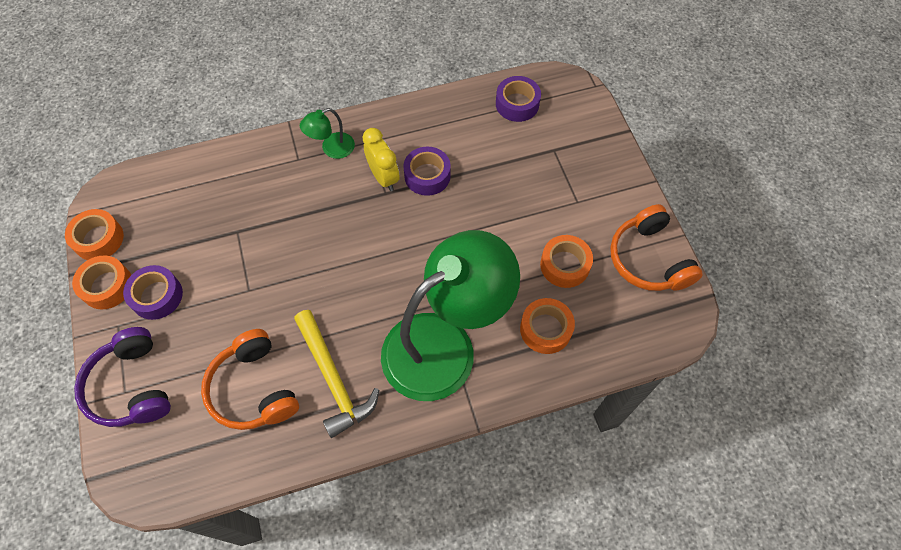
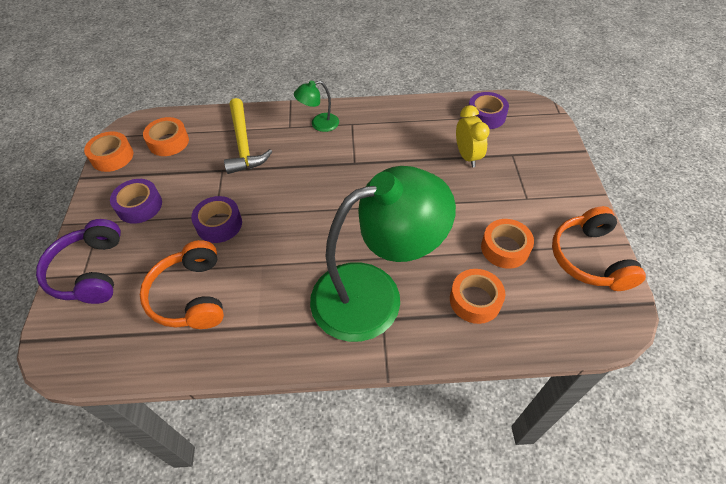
camera: 15 degrees right, 10 degrees down
orange tape [72,255,131,310] -> orange tape moved to [143,117,189,156]
yellow hammer [294,310,379,438] -> yellow hammer moved to [224,98,272,174]
yellow clock [362,128,400,191] -> yellow clock moved to [456,105,490,167]
purple tape [403,147,451,196] -> purple tape moved to [191,196,242,243]

